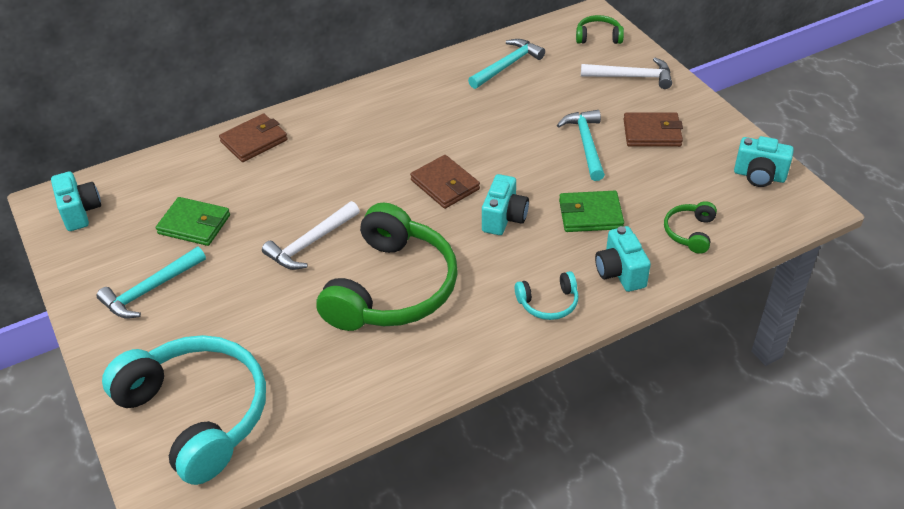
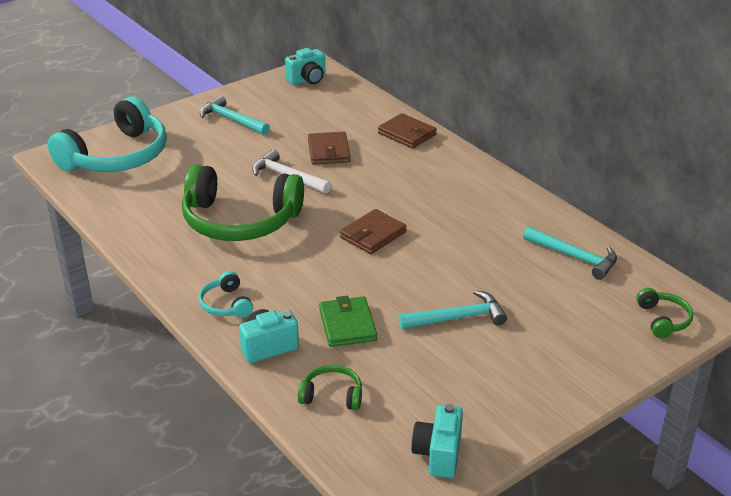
camera: 80 degrees right, 10 degrees down
green wallet [156,197,230,246] -> none
turquoise camera [482,174,529,235] -> none
white hammer [581,58,672,89] -> none
brown wallet [624,112,683,147] -> brown wallet moved to [308,132,351,165]

